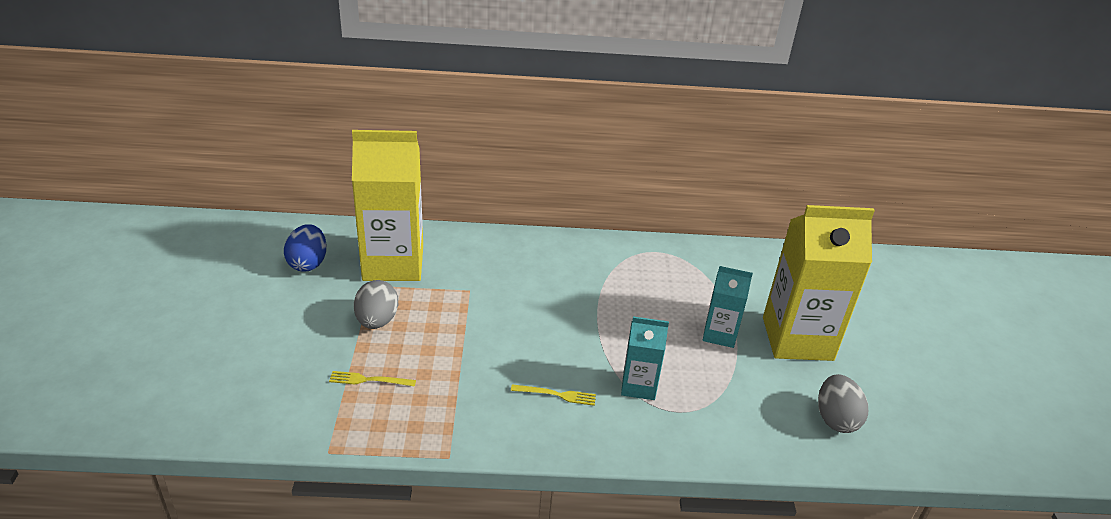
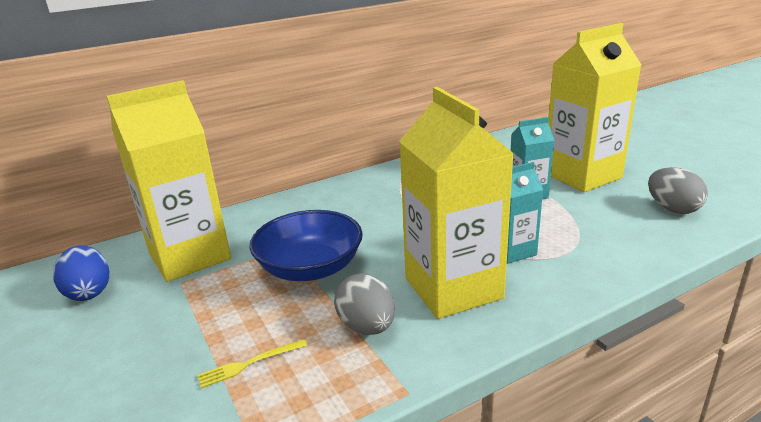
camera: 25 degrees left, 10 degrees down
grey egg [354,280,398,329] -> grey egg moved to [334,273,395,335]
yellow fork [511,384,596,406] -> yellow carton [399,87,514,319]
none -> blue bowl [250,210,363,281]

